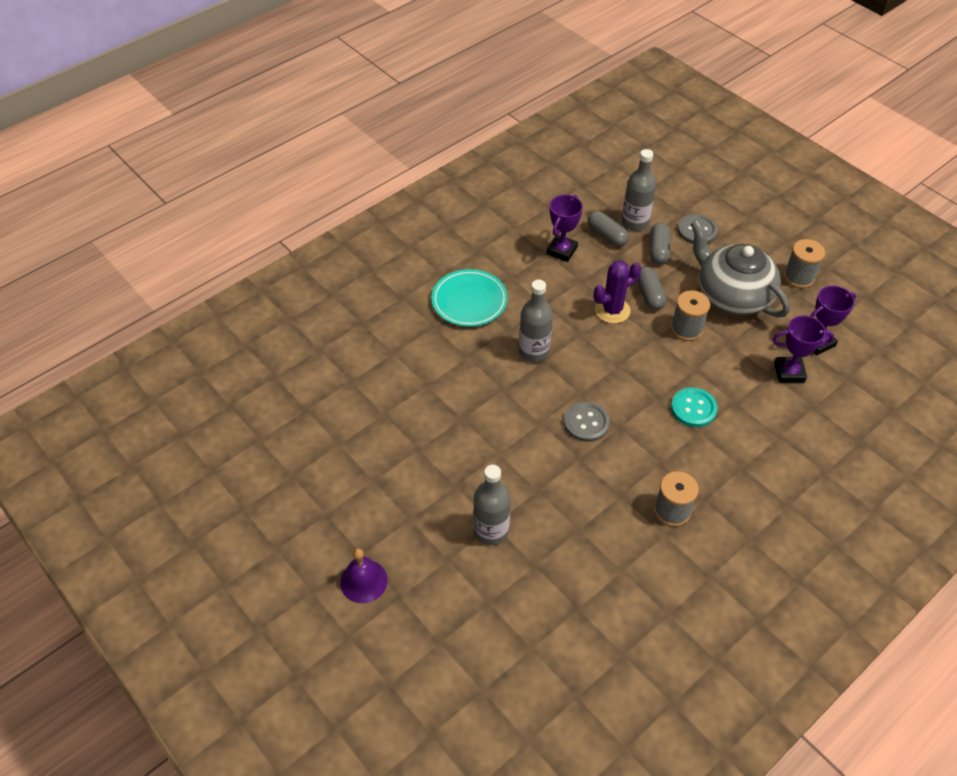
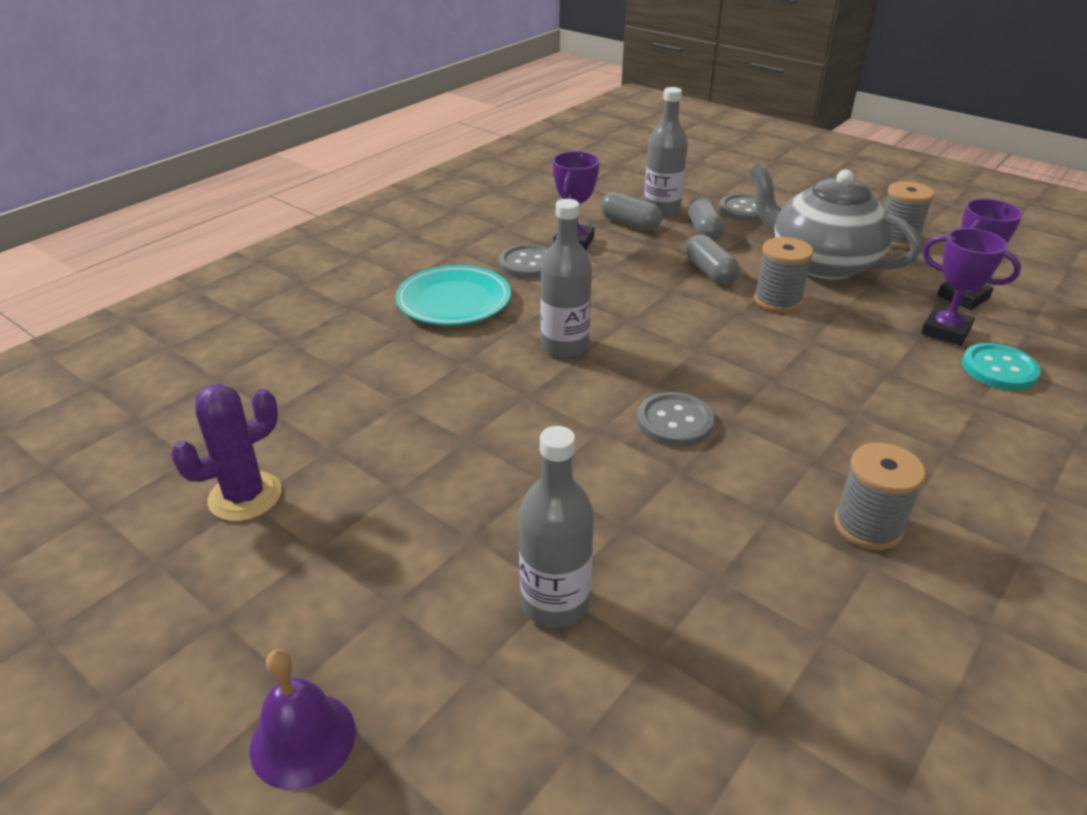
camera: 10 degrees left, 15 degrees down
purple cactus [594,260,641,324] -> purple cactus moved to [171,384,282,521]
turquoise button [671,387,717,427] -> turquoise button moved to [962,343,1041,390]
purple trophy [773,315,834,383] -> purple trophy turned 45 degrees clockwise [921,228,1021,346]
none -> grey button [499,244,549,279]

